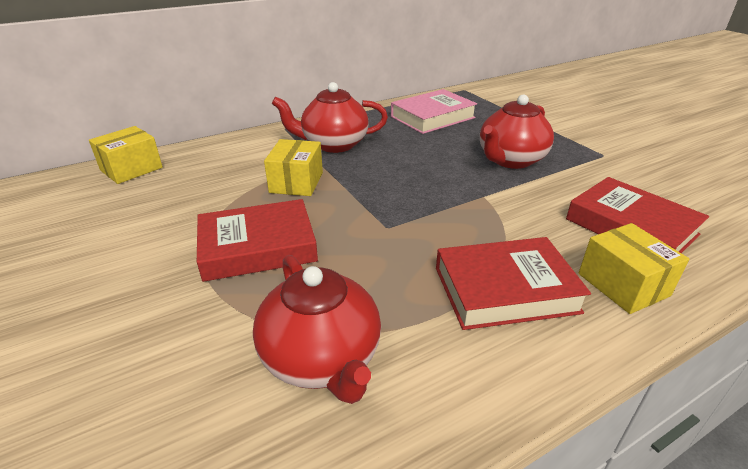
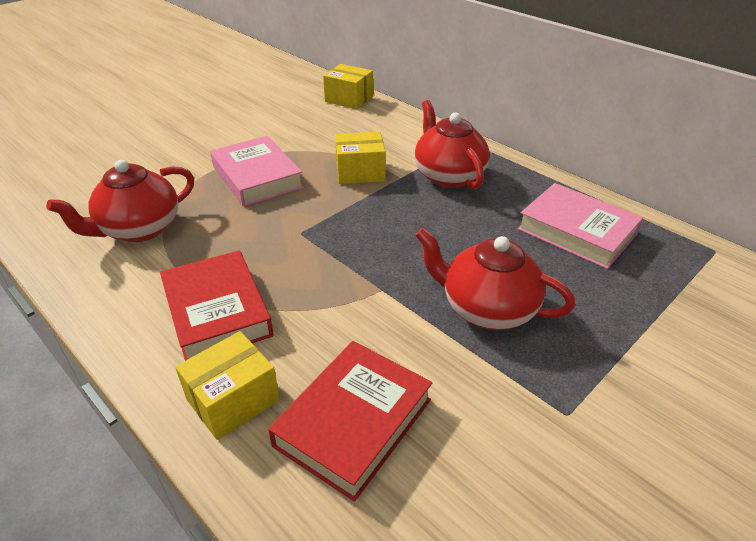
camera: 75 degrees right, 5 degrees up
red book [197,199,318,282] -> pink book [210,136,304,207]

